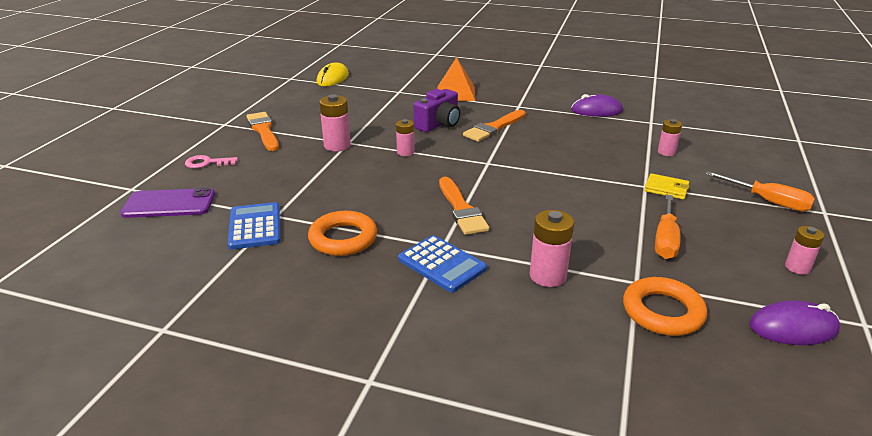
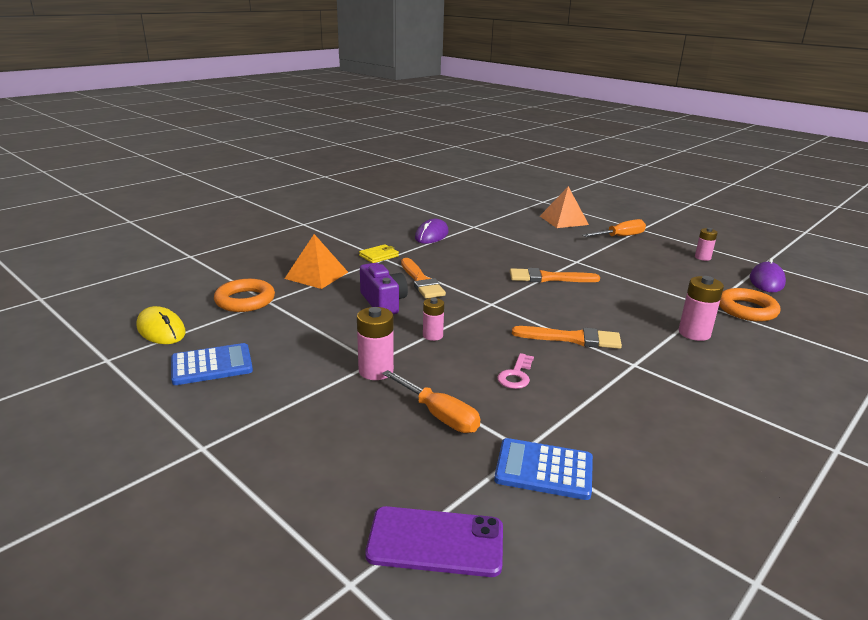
camera: 65 degrees left, 5 degrees down
purple phone [120,188,215,218] -> purple phone turned 75 degrees clockwise [365,506,503,577]
pink key [185,155,238,168] -> pink key moved to [497,353,534,389]
orange brush [247,112,279,151] -> orange brush moved to [510,268,600,282]
orange ring [308,211,377,256] -> orange ring moved to [214,279,275,312]
blue calculator [398,235,487,293] -> blue calculator moved to [171,343,253,385]
yellow wallet [644,173,689,199] -> yellow wallet moved to [359,244,399,263]
orange screwdriver [655,195,681,259] -> orange screwdriver moved to [382,370,480,433]
pink battery [658,119,682,156] -> none
none -> orange pyramid [540,186,589,228]

